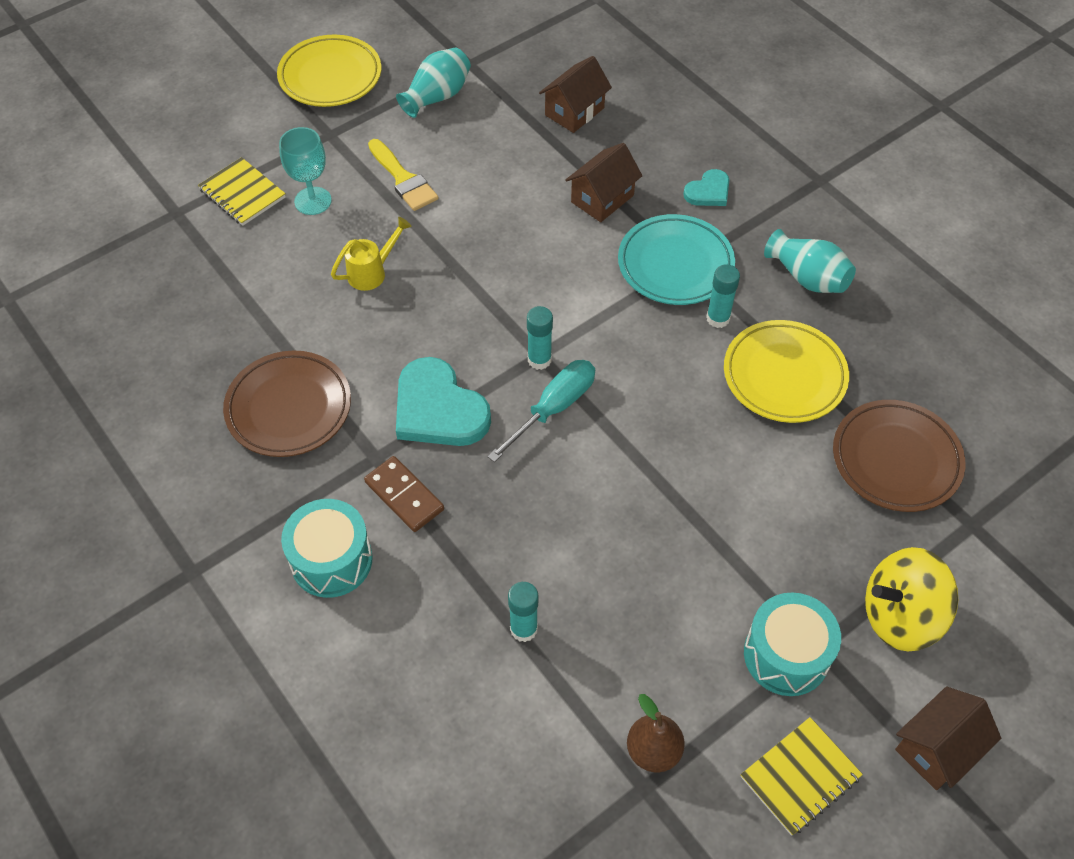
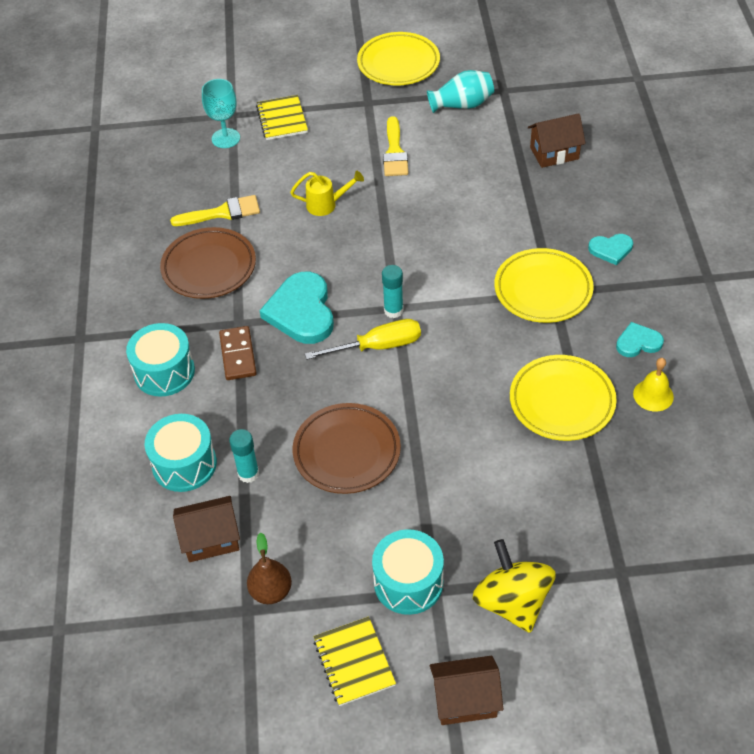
camera: 35 degrees right, 5 degrees down
turquoise goblet [279,127,332,215] -> turquoise goblet moved to [202,79,240,148]
turquoise screwdriver [487,360,595,462] -> yellow screwdriver [305,319,421,360]
brown house [565,143,642,222] -> brown house moved to [173,496,240,562]
turquoise plate [618,214,735,305] -> yellow plate [494,248,594,323]
turquoise glue stick [706,264,740,328] -> none
yellow notebook [741,717,863,836] -> yellow notebook turned 75 degrees clockwise [313,616,396,706]
turquoise vase [764,229,856,293] -> turquoise heart [616,322,664,357]
brown plate [833,400,966,512] -> brown plate moved to [293,403,401,494]
yellow spinning top [865,547,958,651] -> yellow spinning top turned 45 degrees clockwise [473,539,556,633]
none -> turquoise drum [145,414,217,492]
none -> yellow brush [170,195,260,226]
none -> yellow bell [633,358,674,412]

